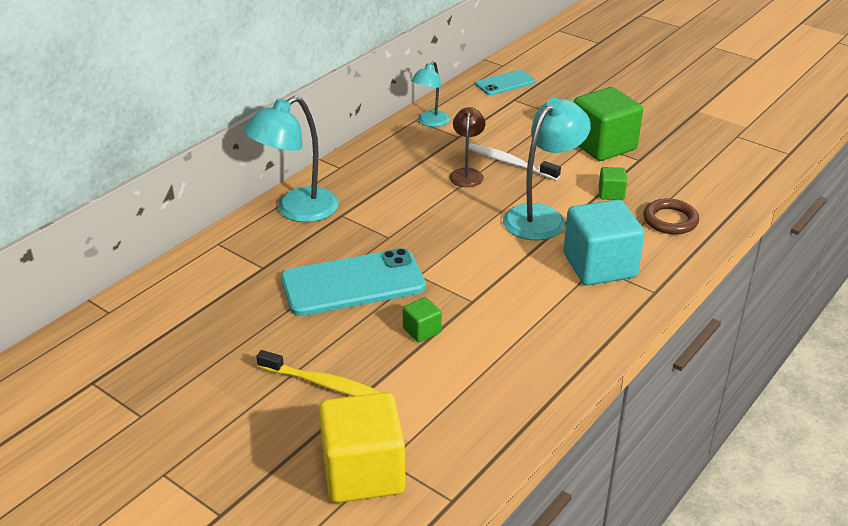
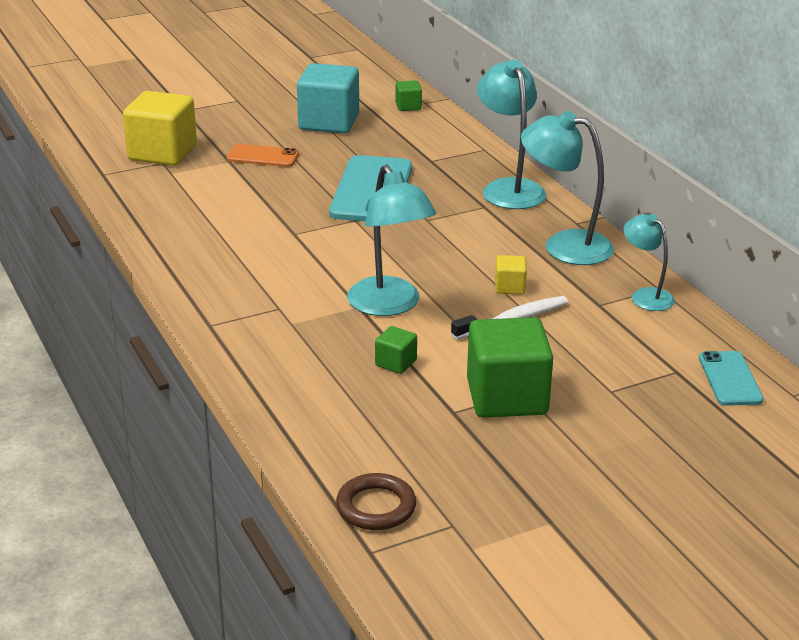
camera: 115 degrees right, 5 degrees down
yellow toothbrush [256,350,383,396] -> orange phone [227,144,299,167]
green cube [403,297,442,342] -> green cube moved to [395,80,422,111]
brown lamp [449,107,485,187] -> yellow cube [495,255,527,295]
turquoise cube [564,200,645,286] -> turquoise cube moved to [297,63,359,134]
brown ring [643,198,699,234] -> brown ring moved to [336,473,416,530]
none -> turquoise lamp [521,111,614,265]

